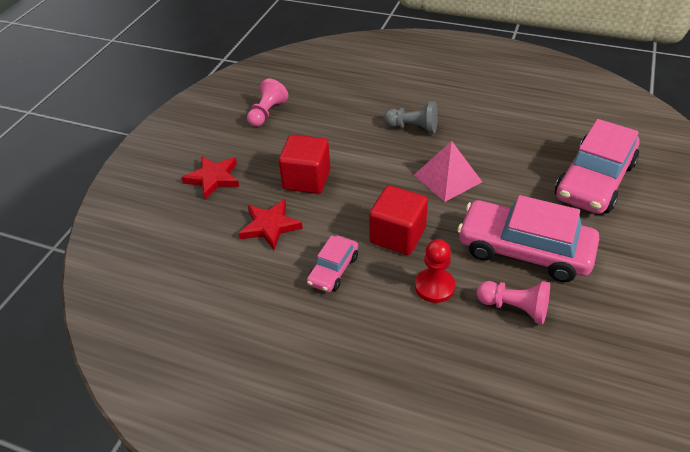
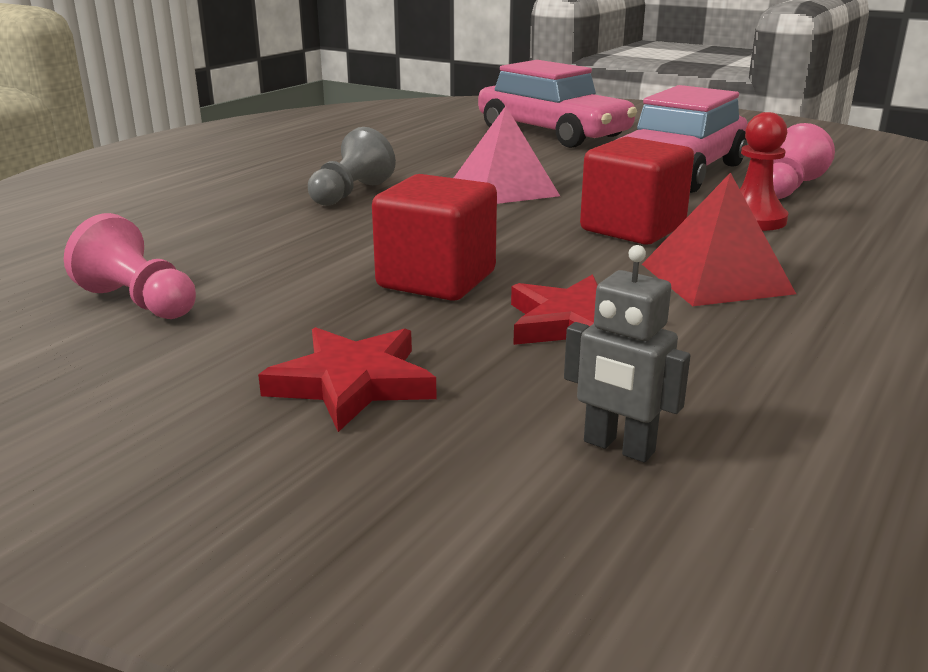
camera: 80 degrees left, 20 degrees down
pink car [307,235,358,293] -> red pyramid [642,172,796,306]
none -> grey robot [564,245,691,463]

